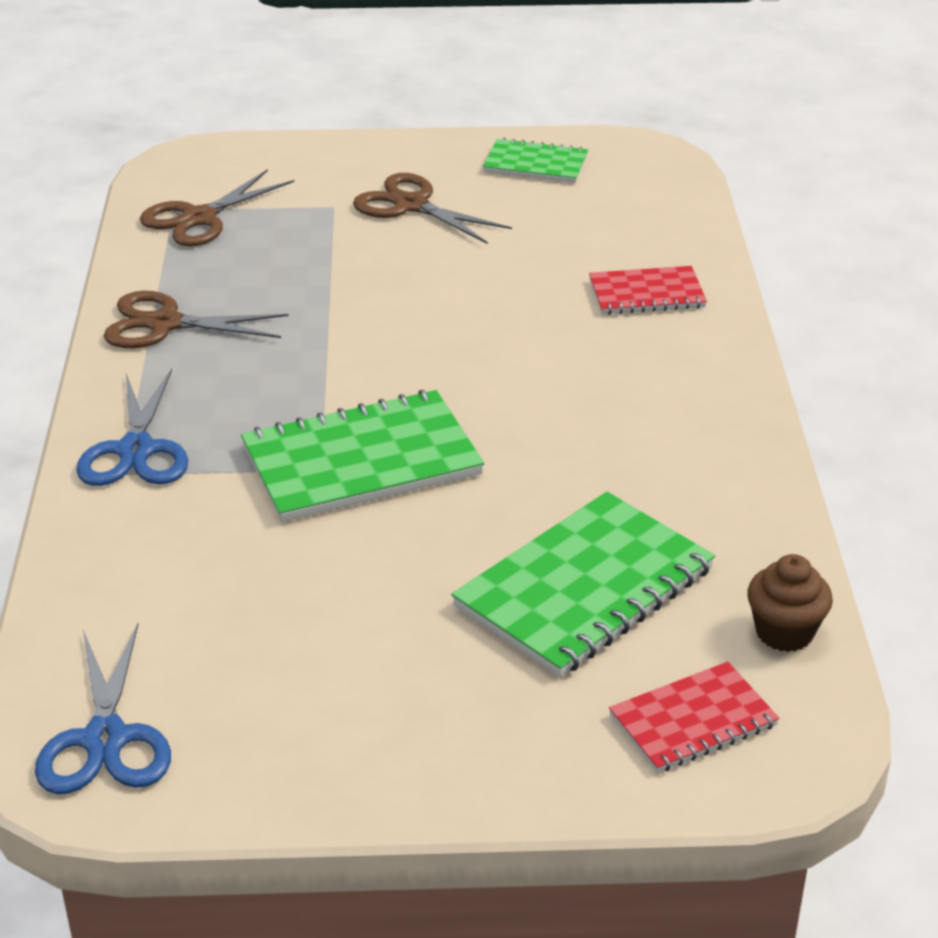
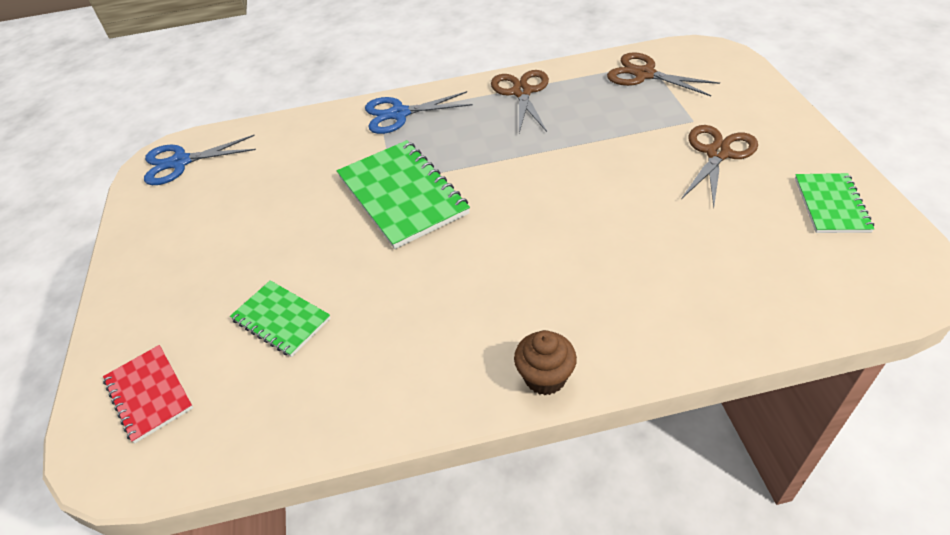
camera: 85 degrees right, 10 degrees up
green notebook [451,492,715,677] -> green notebook [230,280,331,357], size x0.57
red notebook [589,266,707,315] -> none
brown cupcake [747,554,833,652] -> brown cupcake moved to [514,330,577,395]

